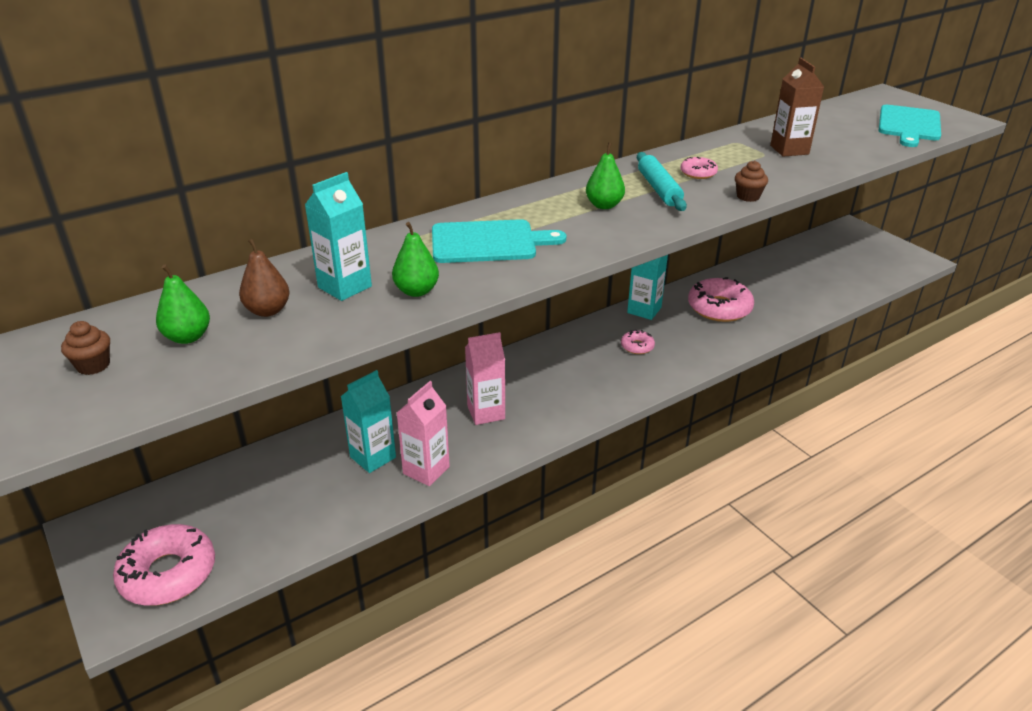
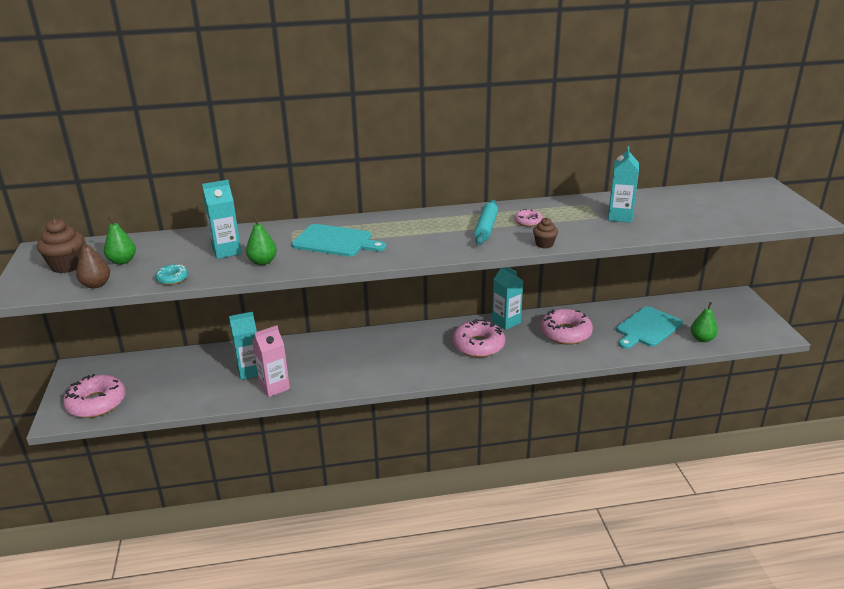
camera: 25 degrees right, 5 degrees down
brown cupcake [61,321,110,375] -> brown cupcake [37,219,84,273], size x1.71
brown pear [239,239,290,317] -> brown pear moved to [76,237,110,288]
pink carton [465,332,505,425] -> none
green pear [586,142,625,209] -> green pear moved to [691,302,718,342]
pink donut [621,330,655,354] -> pink donut [452,319,505,357], size x2.03
brown carton [770,58,824,157] -> turquoise carton [608,146,639,223]
turquoise cutting board [879,105,941,147] -> turquoise cutting board moved to [616,306,683,349]
none -> turquoise donut [155,264,188,285]

